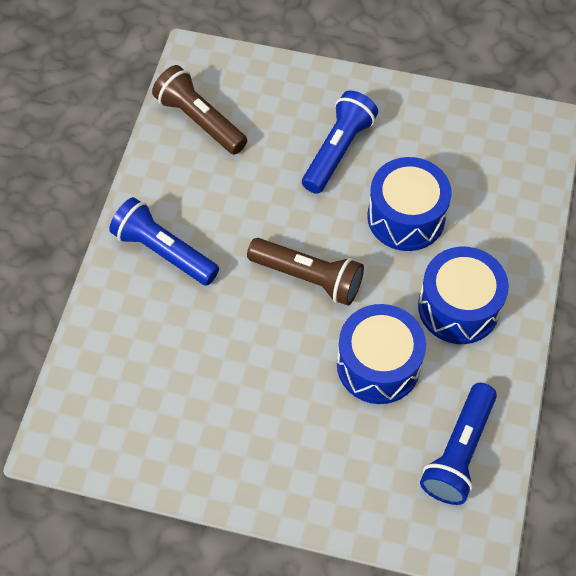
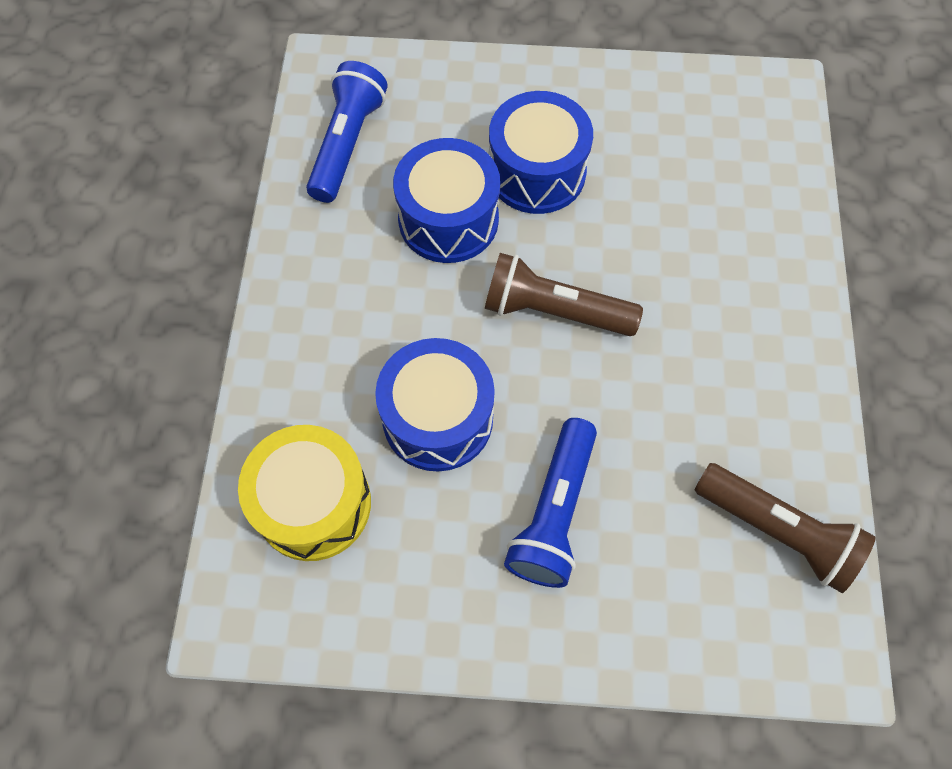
camera: 170 degrees right, 5 degrees up
blue flashlight [109,197,219,286] -> none
blue drum [418,247,509,344] -> blue drum moved to [489,91,593,214]
none -> yellow drum [238,425,371,561]

